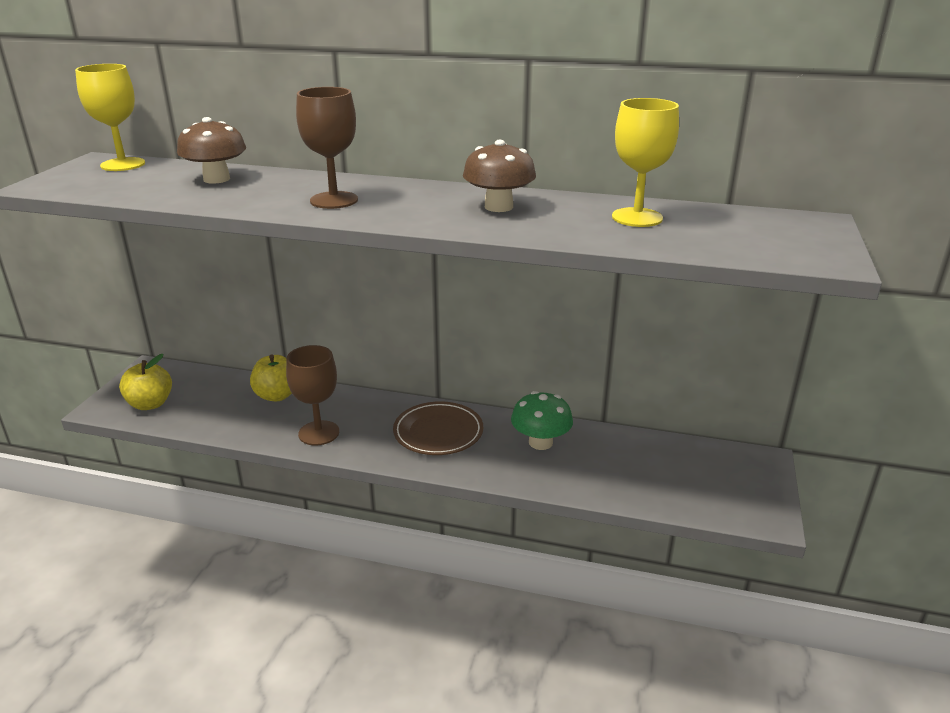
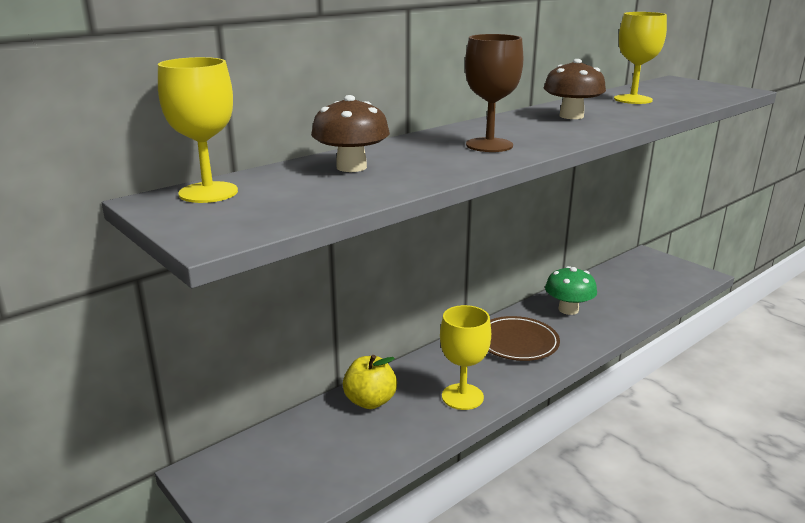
camera: 55 degrees left, 5 degrees down
yellow apple [119,354,172,410] -> none
brown goblet [286,345,339,445] -> yellow goblet [440,305,491,410]

